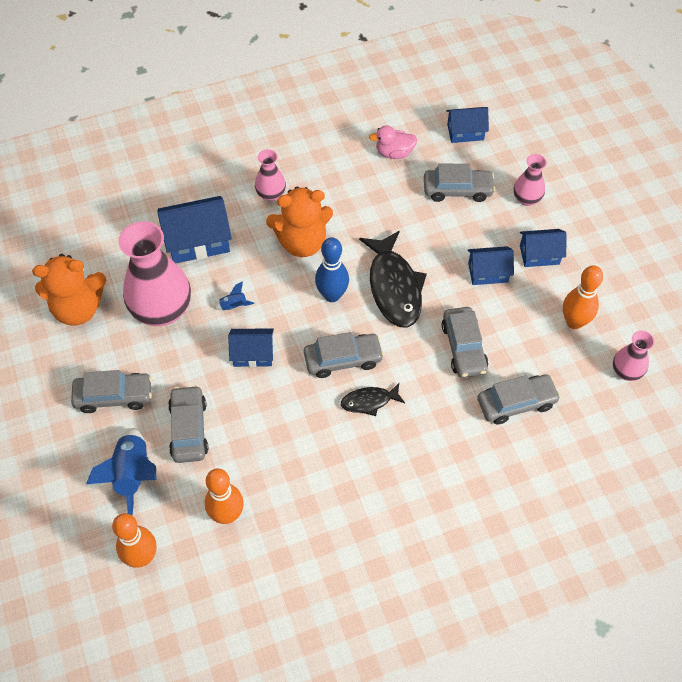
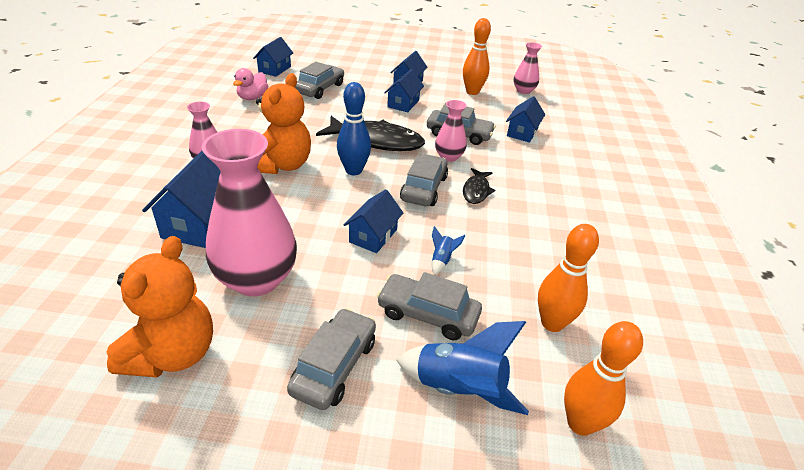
camera: 65 degrees left, 20 degrees down
blue rocket [213,281,254,310] -> blue rocket moved to [432,226,465,275]
grey car [477,374,561,424] -> blue house [506,96,545,142]
pink vase [514,154,547,206] -> pink vase moved to [435,100,467,162]

